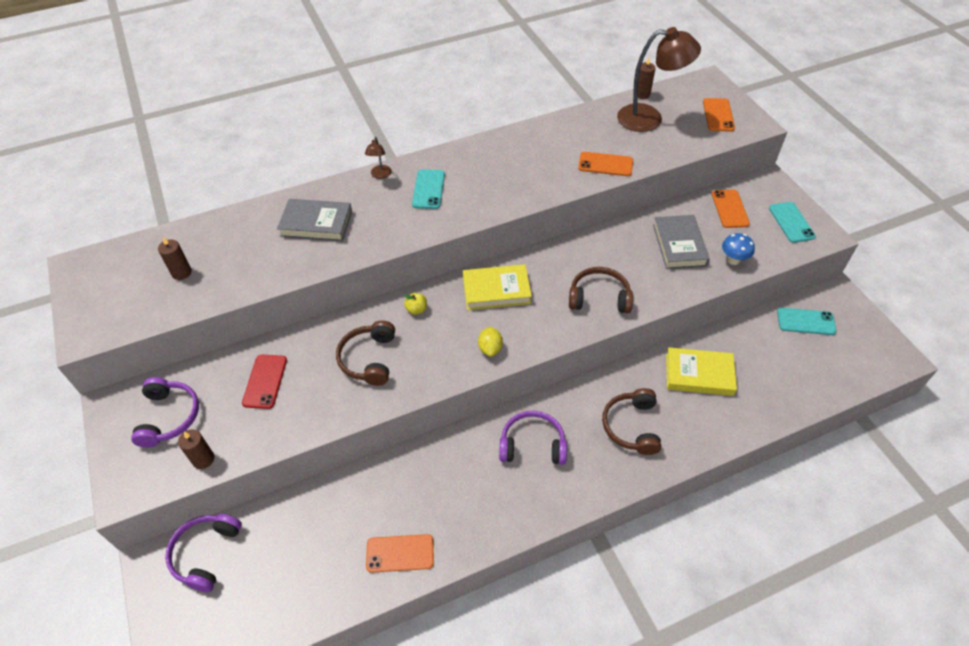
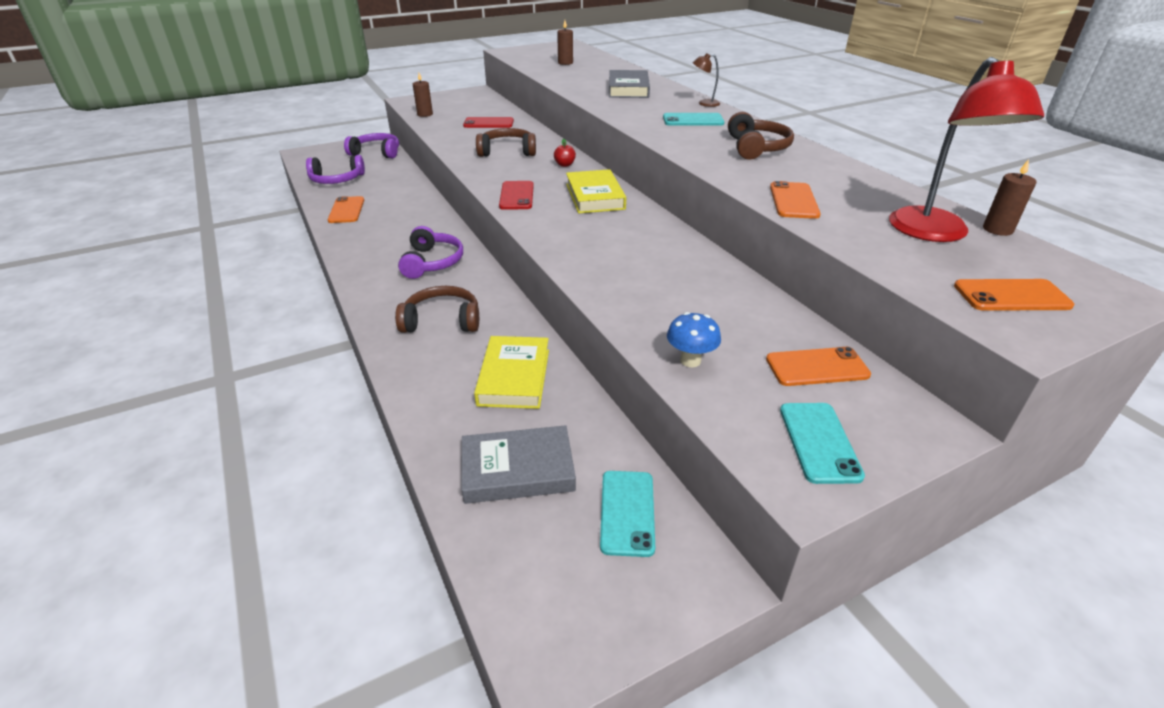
camera: 85 degrees right, 15 degrees down
purple headphones [131,377,199,448] -> purple headphones moved to [306,155,365,184]
yellow apple [404,293,427,315] -> red apple [554,139,576,167]
yellow lemon [478,327,503,357] -> red phone [499,181,534,210]
brown headphones [569,267,633,313] -> brown headphones moved to [728,112,794,160]
brown lamp [617,27,701,132] -> red lamp [889,57,1044,242]
grey book [653,215,710,269] -> grey book moved to [461,425,576,504]
turquoise phone [769,202,816,243] -> turquoise phone turned 75 degrees counterclockwise [780,403,865,484]

